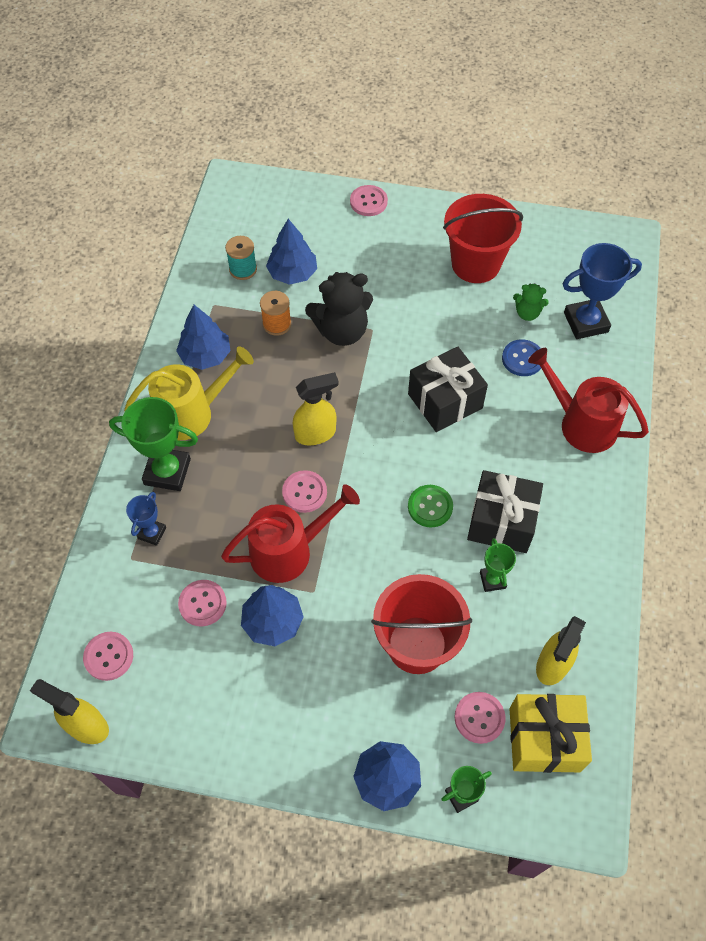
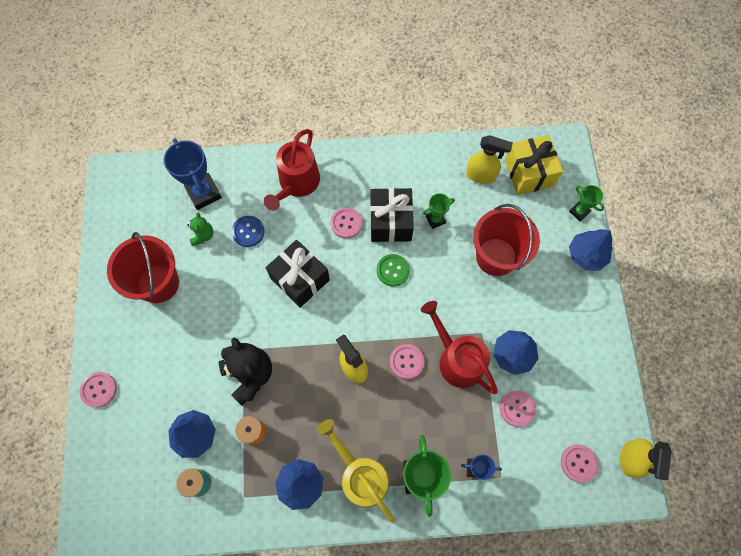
camera: 105 degrees left, 10 degrees up
pink button [454,692,506,744] -> pink button moved to [330,207,363,238]

